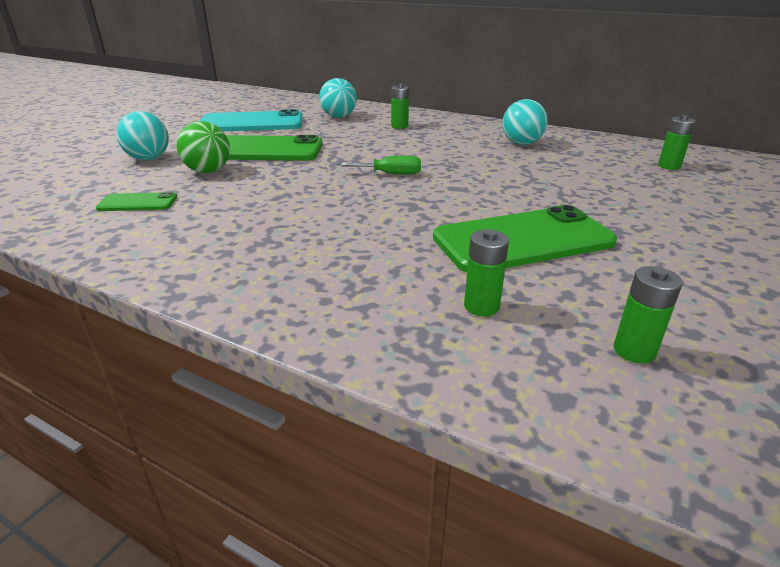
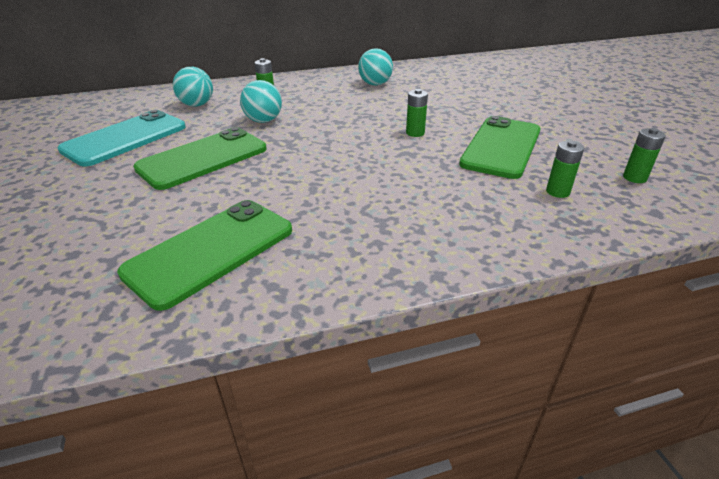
camera: 45 degrees left, 5 degrees up
green phone [96,192,177,211] -> green phone [117,200,292,311], size x2.10
turquoise ball [116,111,169,160] -> turquoise ball moved to [240,80,282,123]
green ball [176,121,230,173] -> none
green screwdriver [336,156,421,174] -> none
green battery [658,115,696,170] -> green battery moved to [406,89,428,137]

